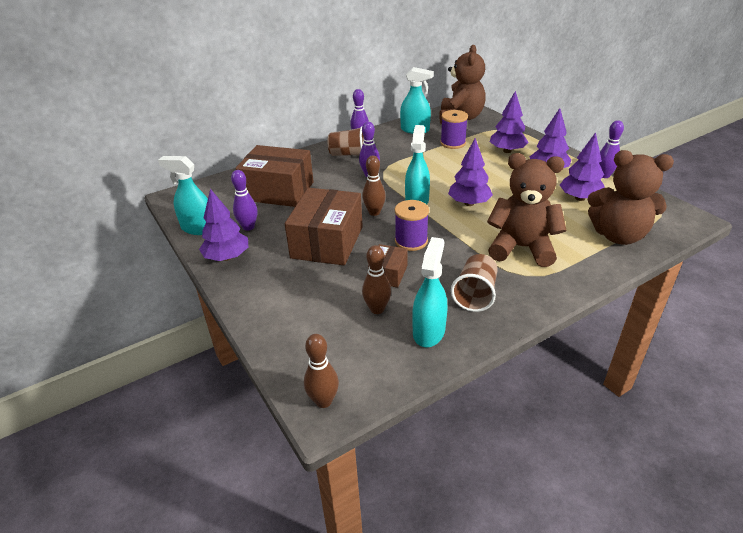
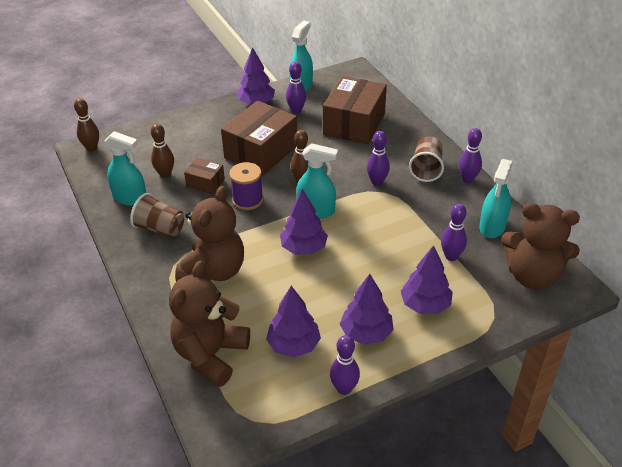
camera: 95 degrees right, 5 degrees up
brown box [285,188,363,265] -> brown box turned 75 degrees counterclockwise [221,101,297,175]
purple spool [440,110,468,149] -> purple bowling pin [441,204,467,261]

